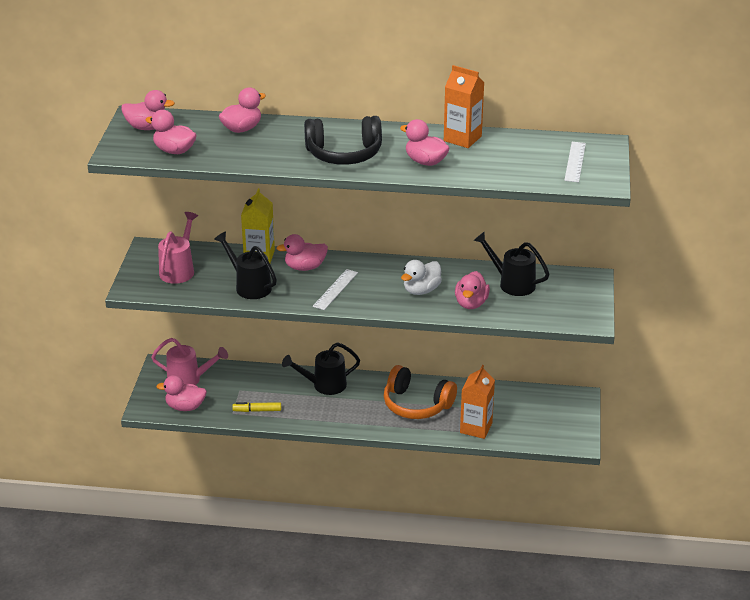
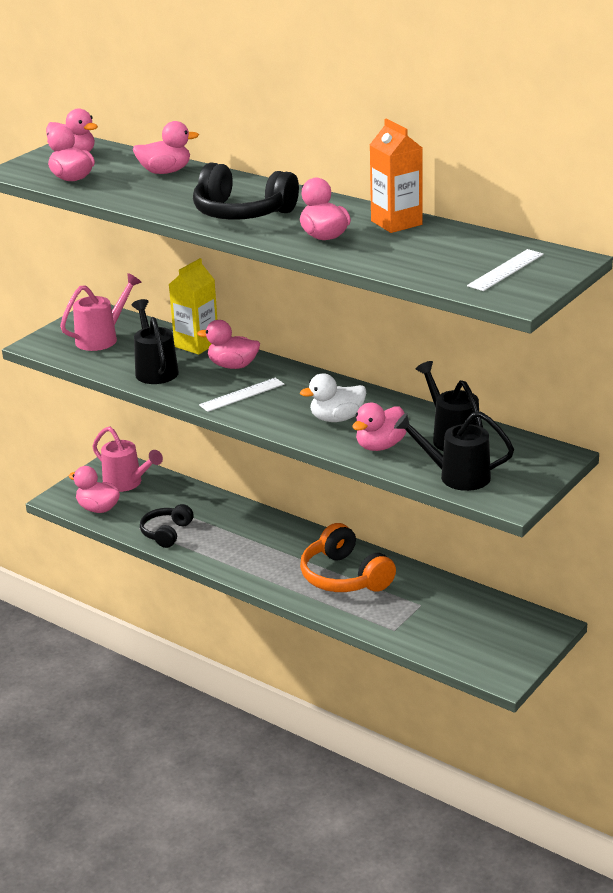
camera: 30 degrees right, 5 degrees down
yellow marker [232,402,281,412] -> black headphones [140,504,194,548]
black watering can [282,342,360,395] -> black watering can moved to [394,411,514,491]
orange carton [460,365,495,439] -> none

